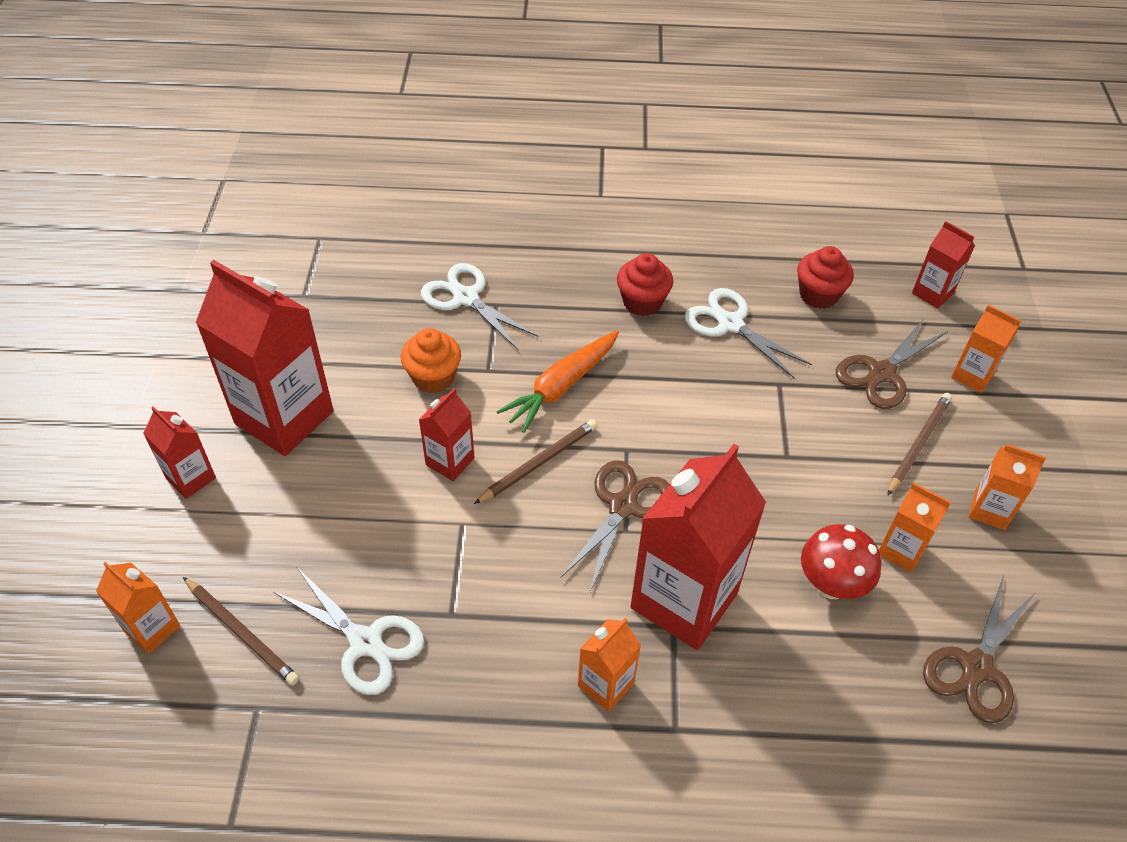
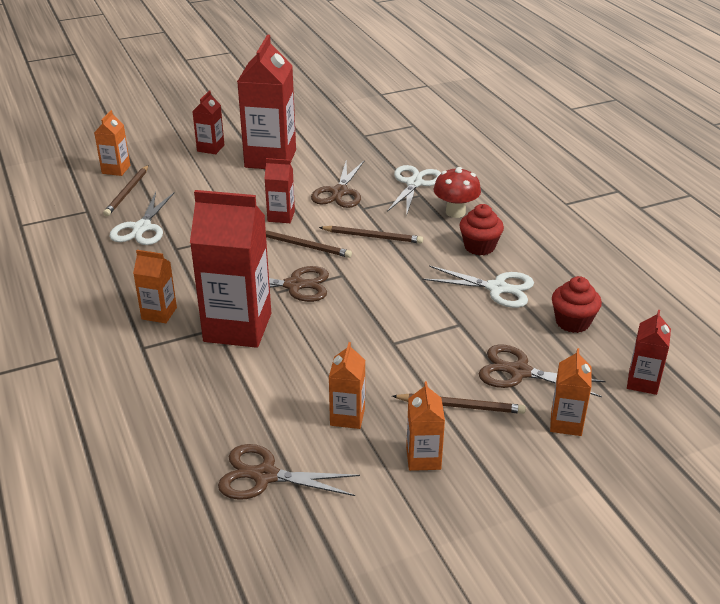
camera: 65 degrees right, 15 degrees down
orange cupcake [401,328,461,393] -> brown scissors [311,161,364,208]
orange carrot [496,330,619,433] -> brown pencil [319,226,423,243]
white scissors [684,288,812,379] -> white scissors turned 90 degrees clockwise [423,265,534,308]
red mushroom [801,524,881,599] -> red mushroom moved to [434,167,481,218]

